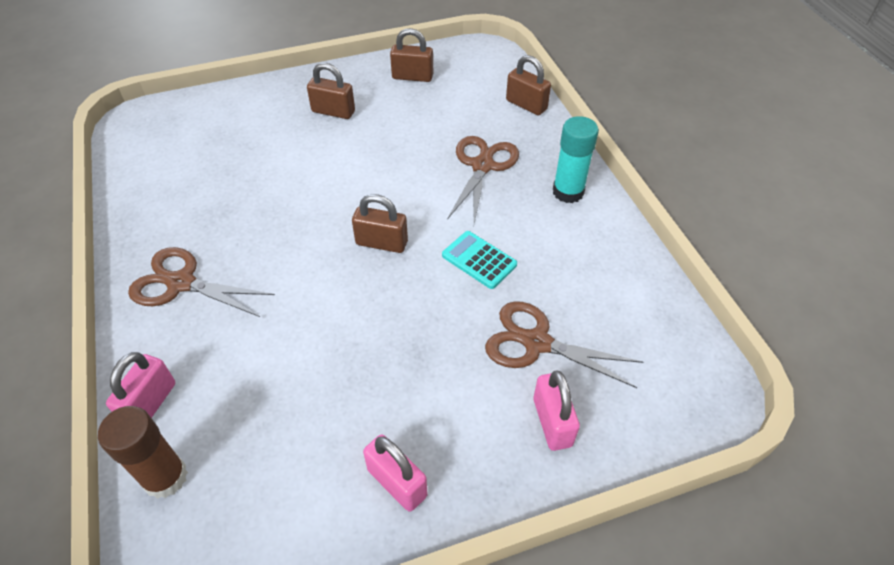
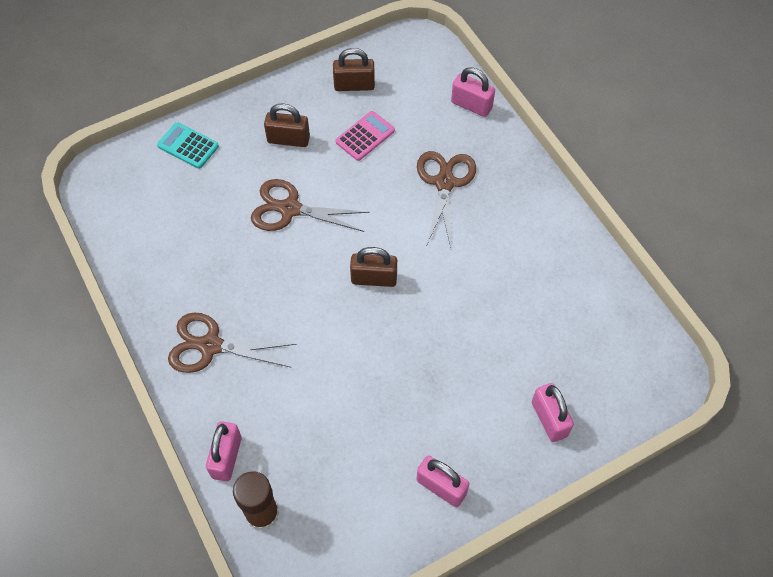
camera: 10 degrees left, 10 degrees up
turquoise calculator [442,231,517,289] -> turquoise calculator moved to [157,122,219,169]
brown scissors [485,301,643,388] -> brown scissors moved to [251,179,370,232]
brown padlock [506,55,551,115] -> pink padlock [451,67,495,117]
turquoise glue stick [553,116,599,203] -> none
none -> pink calculator [336,111,395,161]

